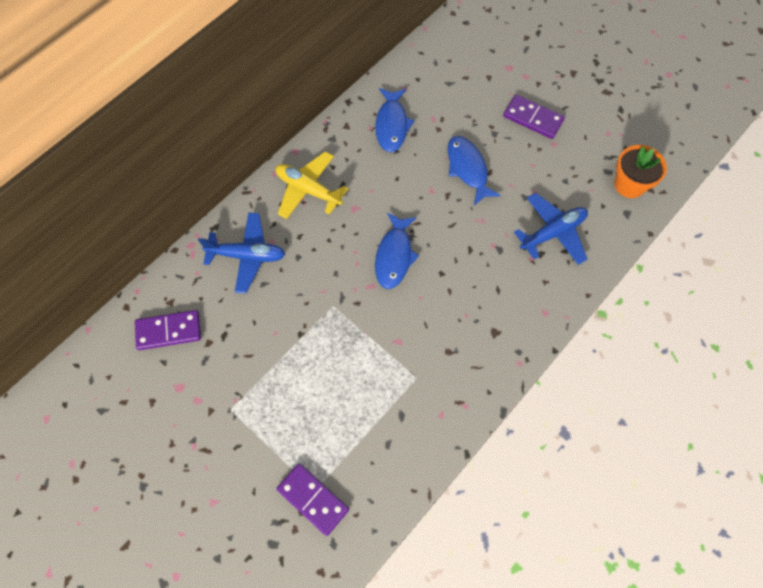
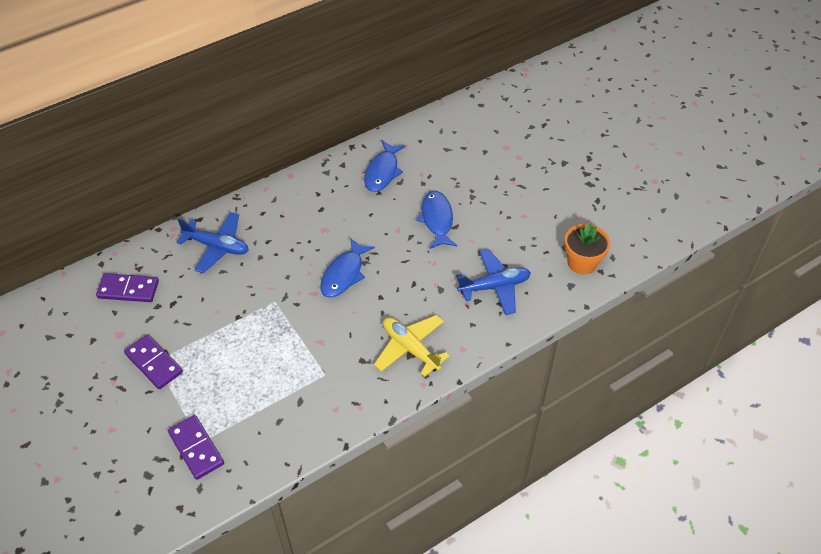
camera: 15 degrees right, 15 degrees down
yellow plane [276,151,348,219] -> yellow plane moved to [374,315,450,377]
purple domino [503,95,565,139] -> purple domino moved to [124,334,183,389]

